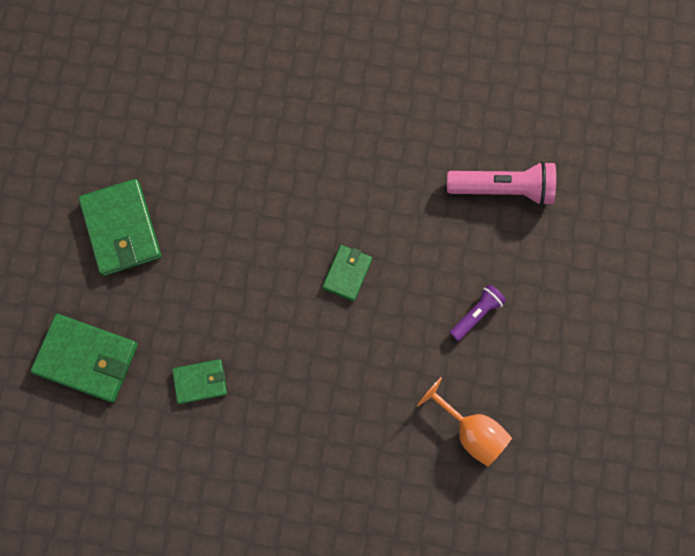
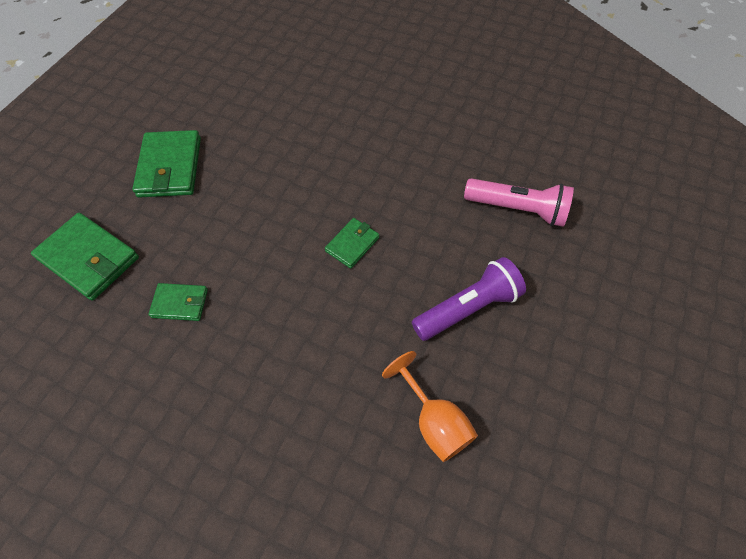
camera: 15 degrees right, 15 degrees down
purple flashlight [450,284,506,341] -> purple flashlight [412,257,526,341], size x1.72

